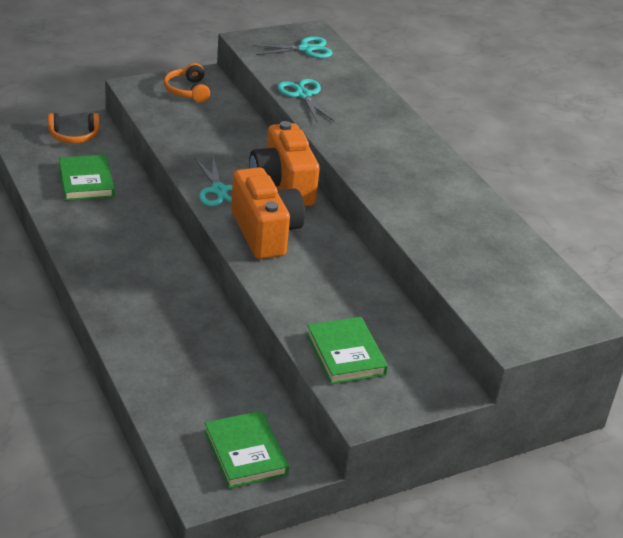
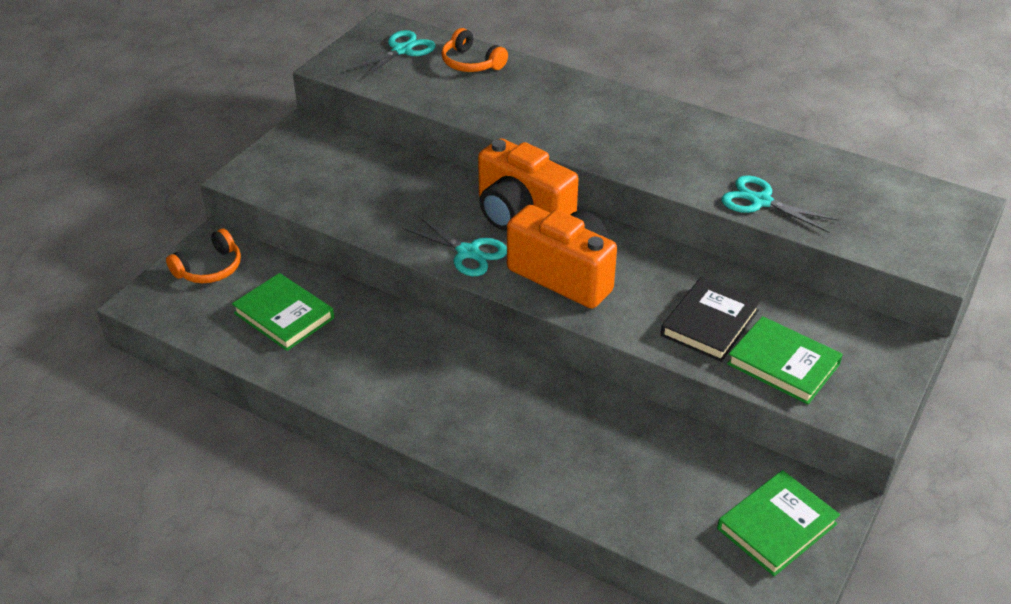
camera: 30 degrees left, 5 degrees up
orange headphones [164,63,210,103] -> orange headphones moved to [441,28,508,72]
green book [204,411,289,489] -> green book turned 75 degrees counterclockwise [717,470,840,576]
turquoise scissors [277,79,334,122] -> turquoise scissors moved to [721,176,839,233]
none -> black book [661,277,761,362]

